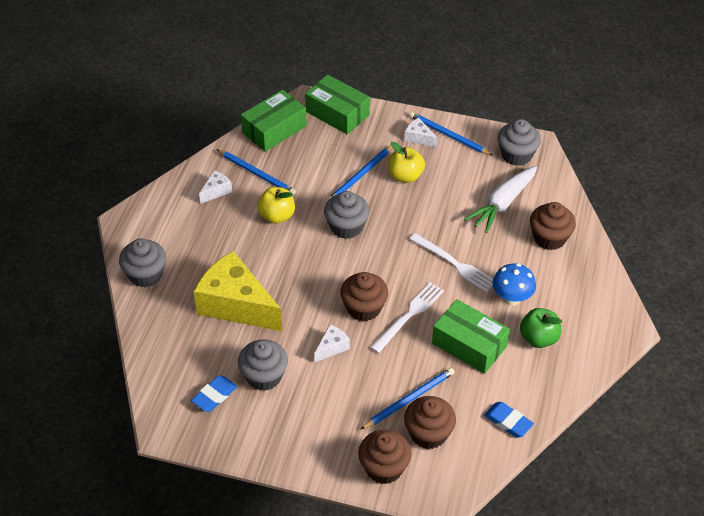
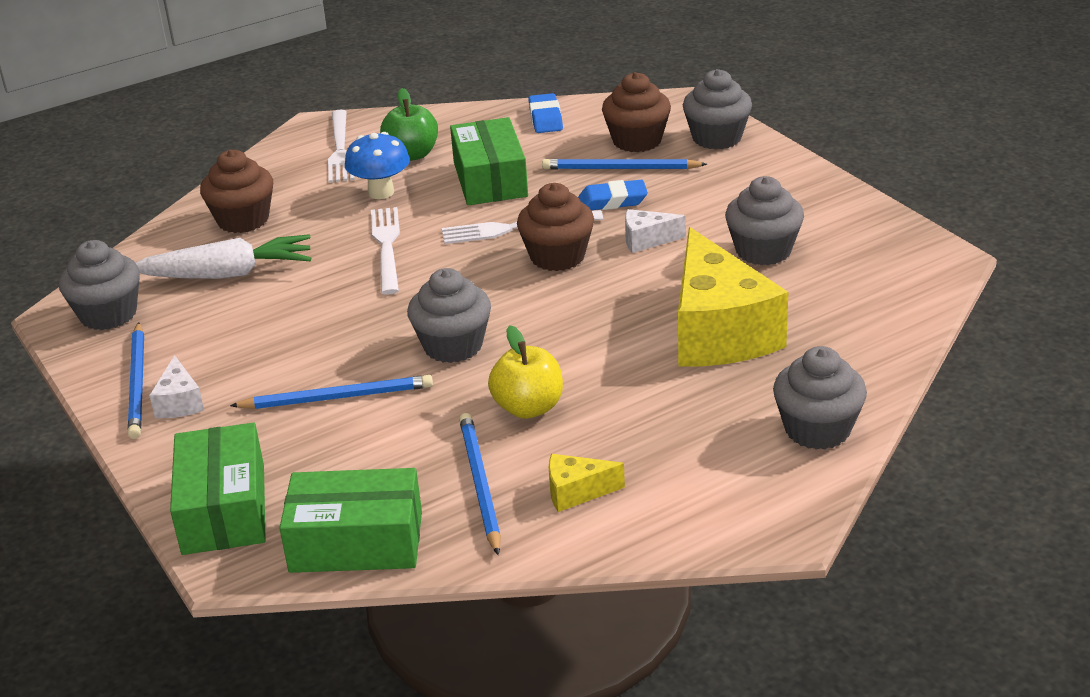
camera: 135 degrees left, 15 degrees down
blue eraser [191,375,237,412] -> blue eraser moved to [578,180,648,210]
white cheese [199,170,232,204] -> yellow cheese [549,454,625,512]
brown cupcake [358,430,411,484] -> grey cupcake [683,69,752,150]
yellow apple [388,142,425,183] -> none
none -> white fork [328,110,355,183]

